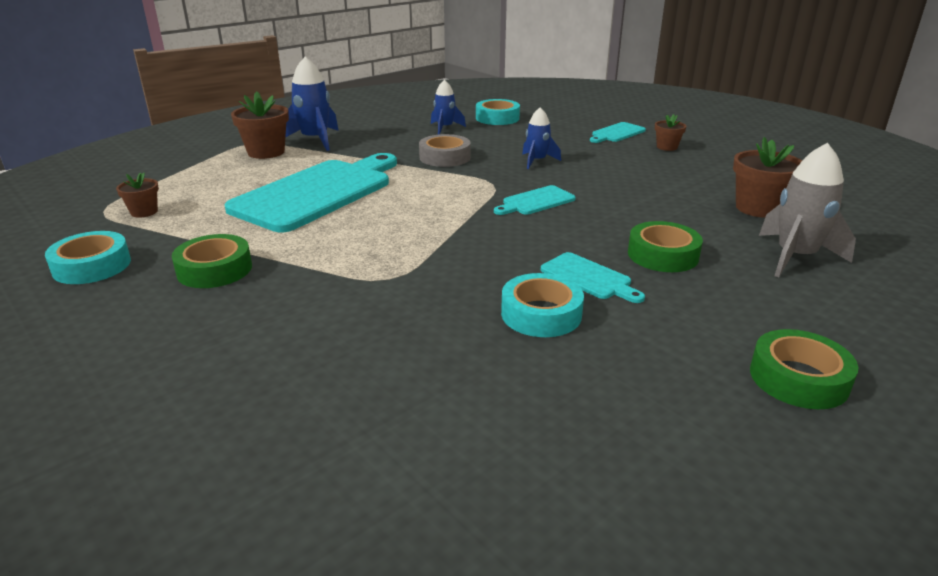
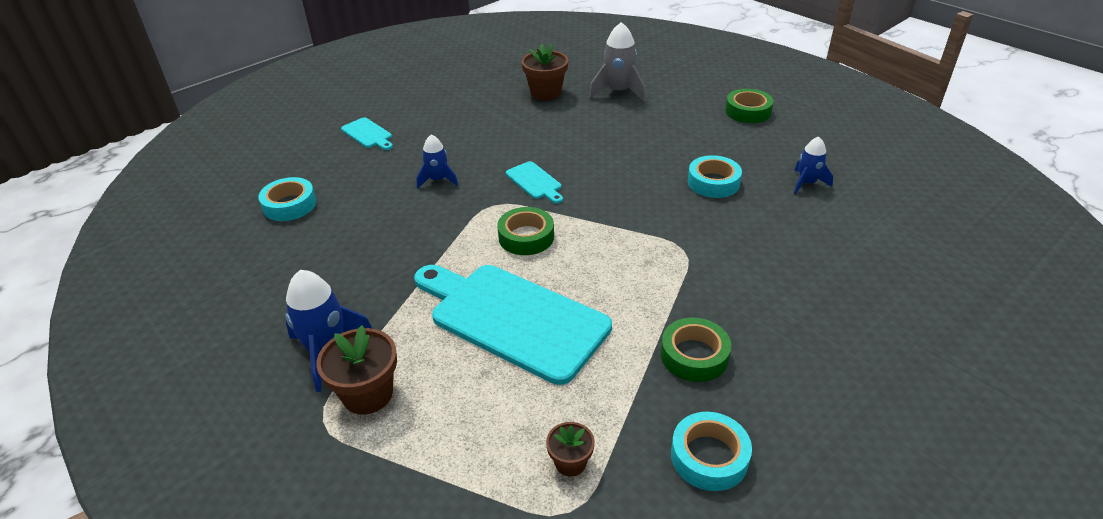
camera: 90 degrees left, 10 degrees up
grey tape [419,134,471,167] -> none
blue rocket [431,80,466,135] -> blue rocket moved to [794,136,833,194]
turquoise cutting board [541,252,645,303] -> none
green tape [628,221,703,272] -> green tape moved to [497,207,554,255]
brown flower pot [655,114,686,151] -> none

